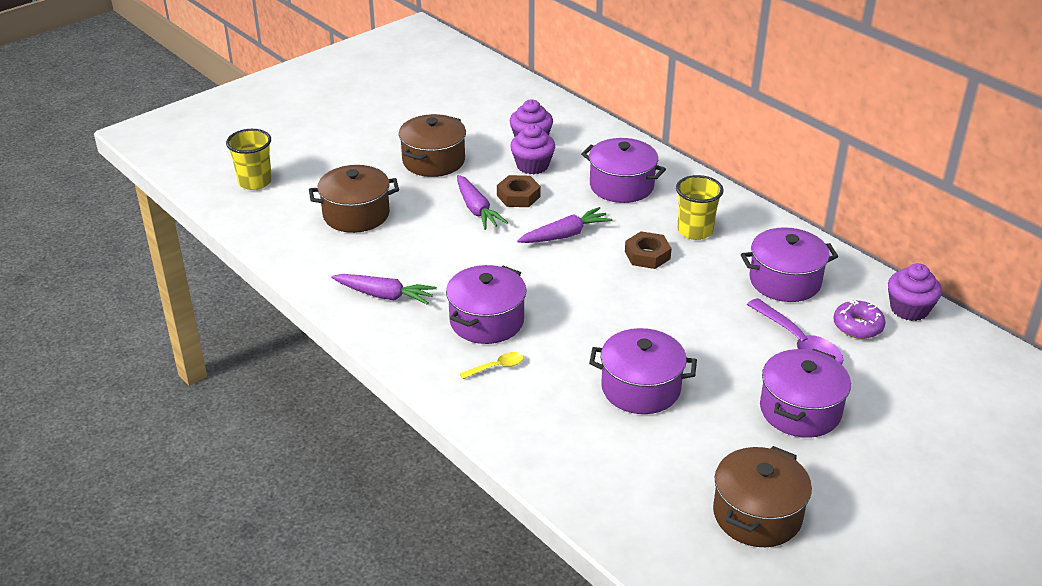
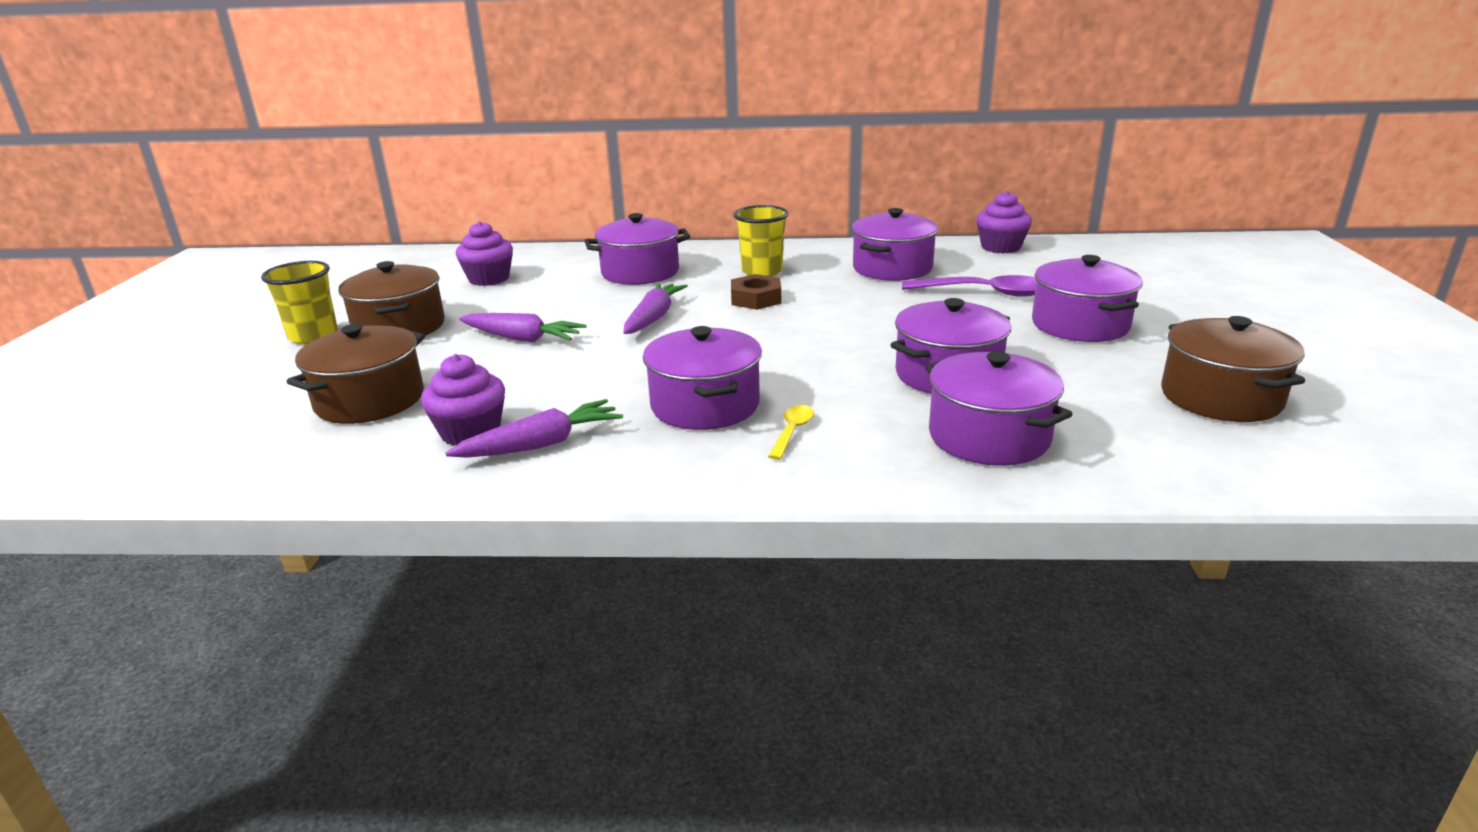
camera: 45 degrees left, 10 degrees down
yellow cup [226,129,272,190] -> yellow cup moved to [261,261,338,344]
brown nut [497,175,541,207] -> none
purple cupcake [510,124,555,174] -> purple cupcake moved to [421,354,505,446]
purple donut [833,299,886,339] -> none
none -> purple pot [925,351,1073,466]

